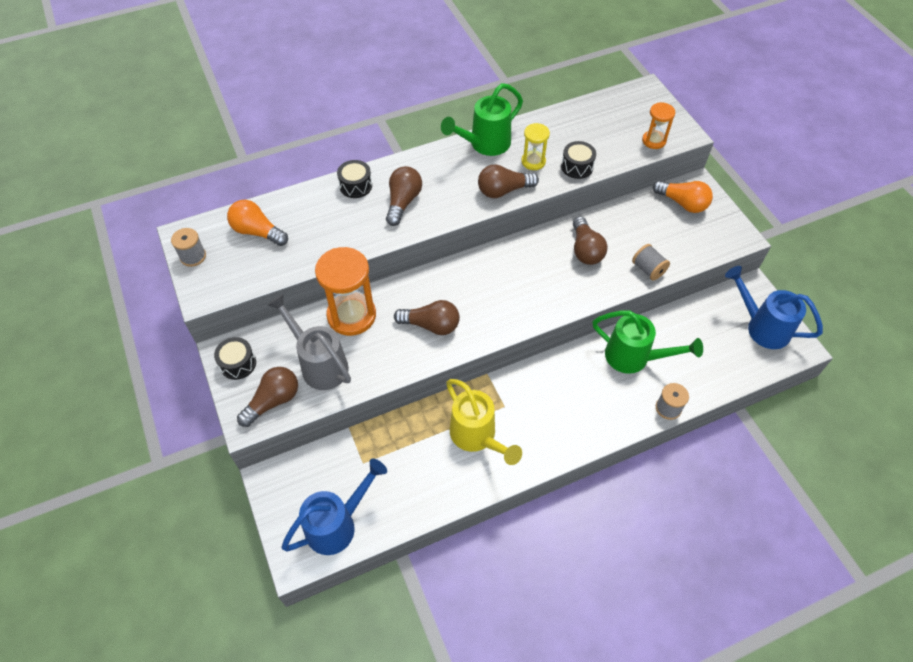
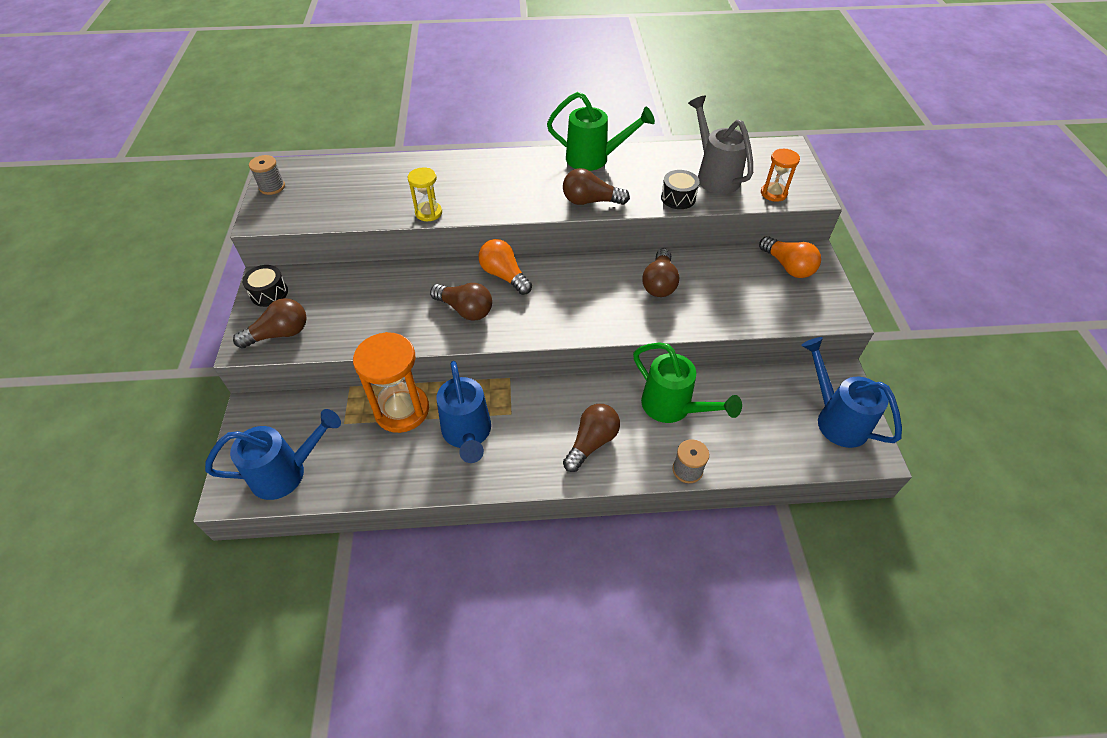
camera: 20 degrees right, 5 degrees down
orange light bulb [227,200,288,246] -> orange light bulb moved to [478,239,532,295]
grey watering can [267,294,351,390] -> grey watering can moved to [688,96,753,194]
orange hourglass [315,247,376,336] -> orange hourglass moved to [353,332,429,433]
black drum [337,160,372,198] -> none
brown light bulb [386,166,422,226] -> brown light bulb moved to [563,404,620,472]
green watering can [441,83,523,156] -> green watering can turned 150 degrees counterclockwise [547,92,655,171]
yellow watering can [446,379,522,465] -> blue watering can [436,361,491,463]
yellow hourglass [521,123,550,170] -> yellow hourglass moved to [408,167,442,221]
grey spool [632,244,670,281] -> none

